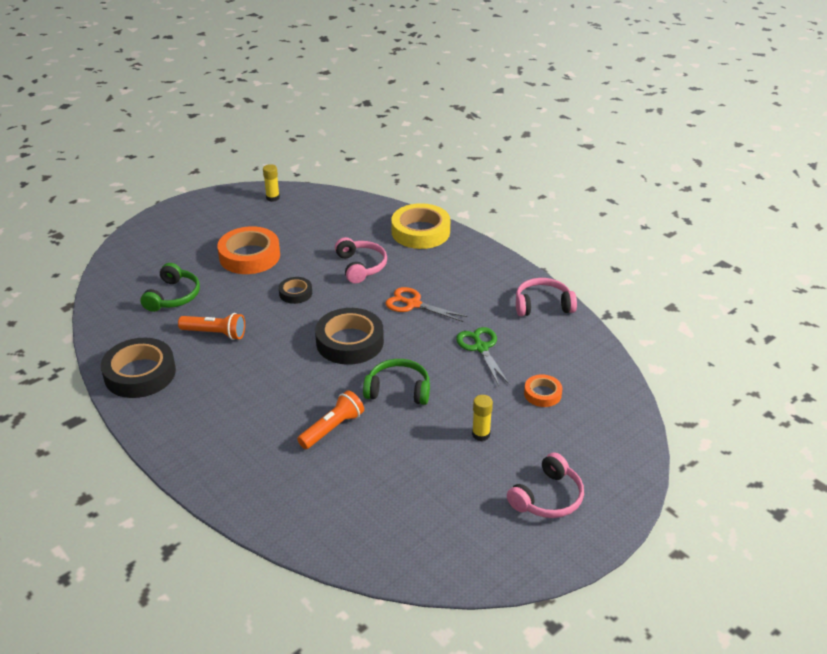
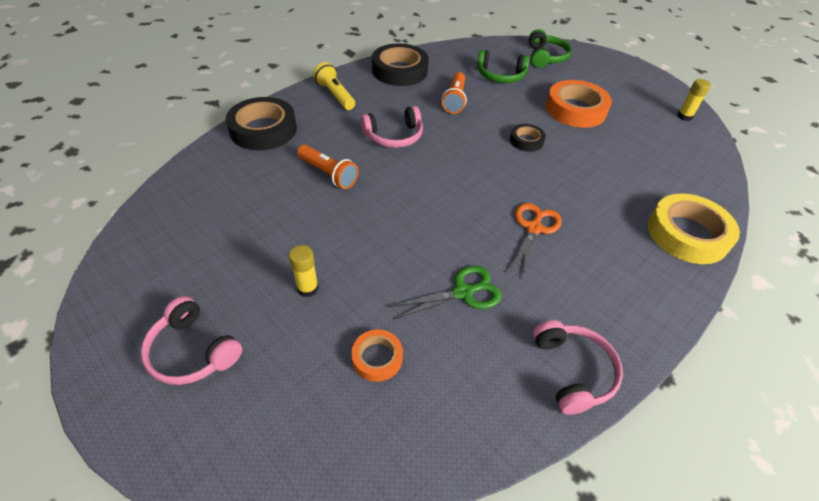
camera: 85 degrees right, 10 degrees up
black tape [315,308,384,365] -> black tape moved to [226,97,297,150]
pink headphones [335,237,387,283] -> pink headphones moved to [361,106,423,148]
green headphones [363,359,430,405] -> green headphones moved to [529,29,571,68]
none -> yellow flashlight [313,62,355,110]

